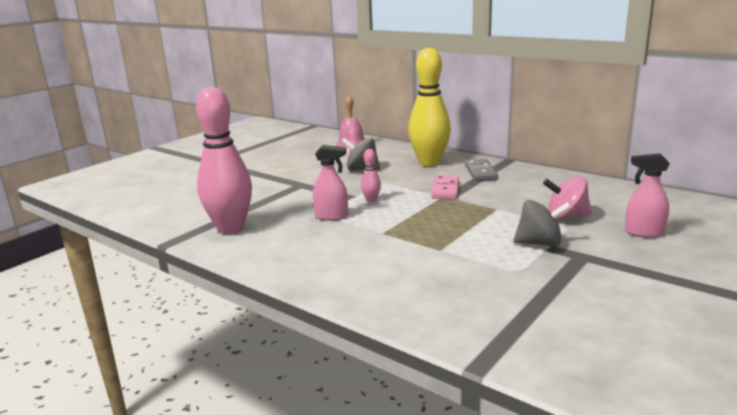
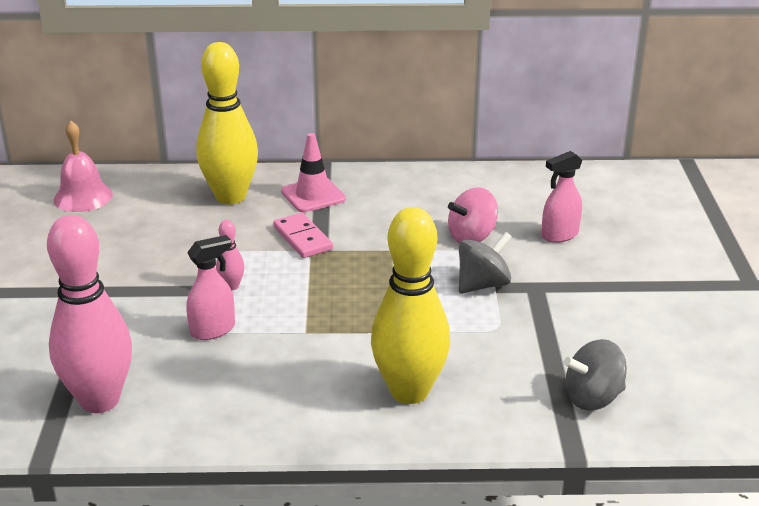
camera: 40 degrees left, 10 degrees up
grey spinning top [341,138,380,170] -> grey spinning top moved to [563,339,627,411]
grey domino [465,159,498,181] -> pink traffic cone [281,133,346,212]
none -> yellow bowling pin [371,207,450,404]

